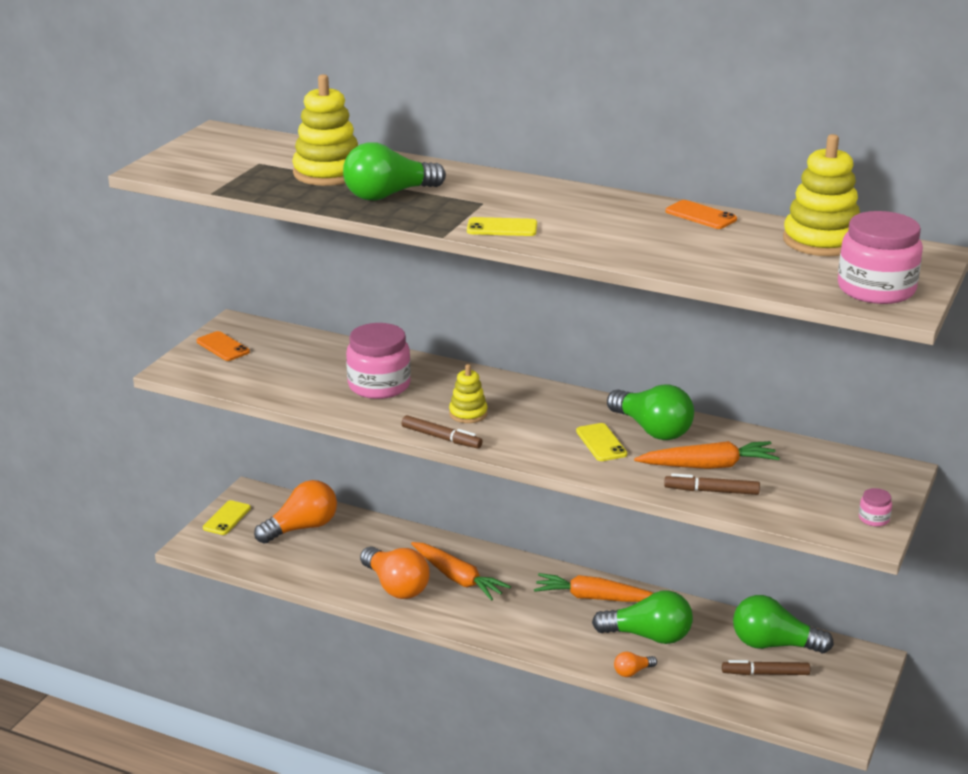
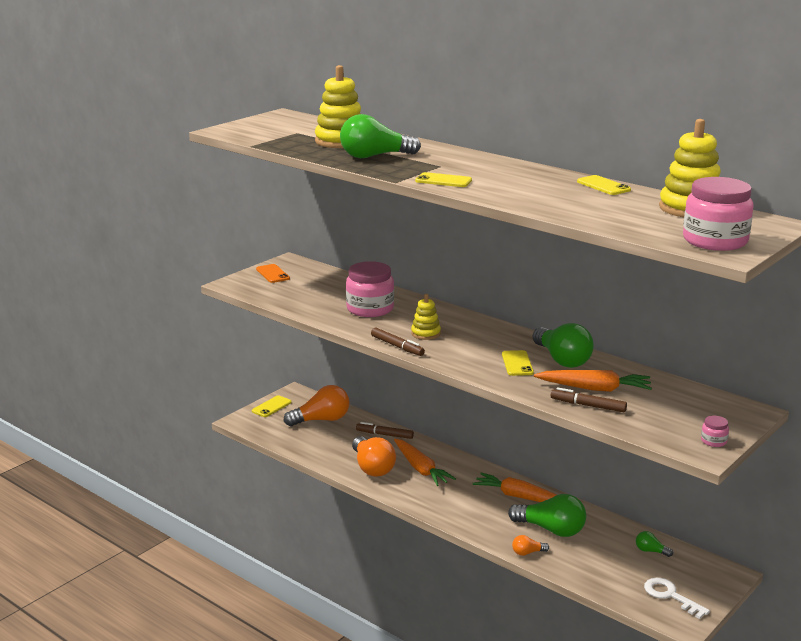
camera: 15 degrees right, 5 degrees down
orange phone [666,200,737,229] -> yellow phone [577,175,631,195]
brown marker [722,660,810,675] -> brown marker moved to [356,422,414,439]
green light bulb [733,595,834,653] -> green light bulb [636,531,673,557], size x0.47
none -> white key [644,578,710,619]

